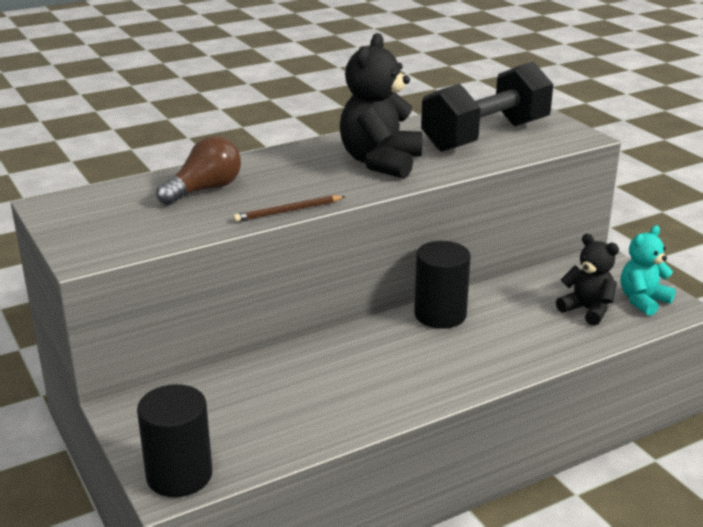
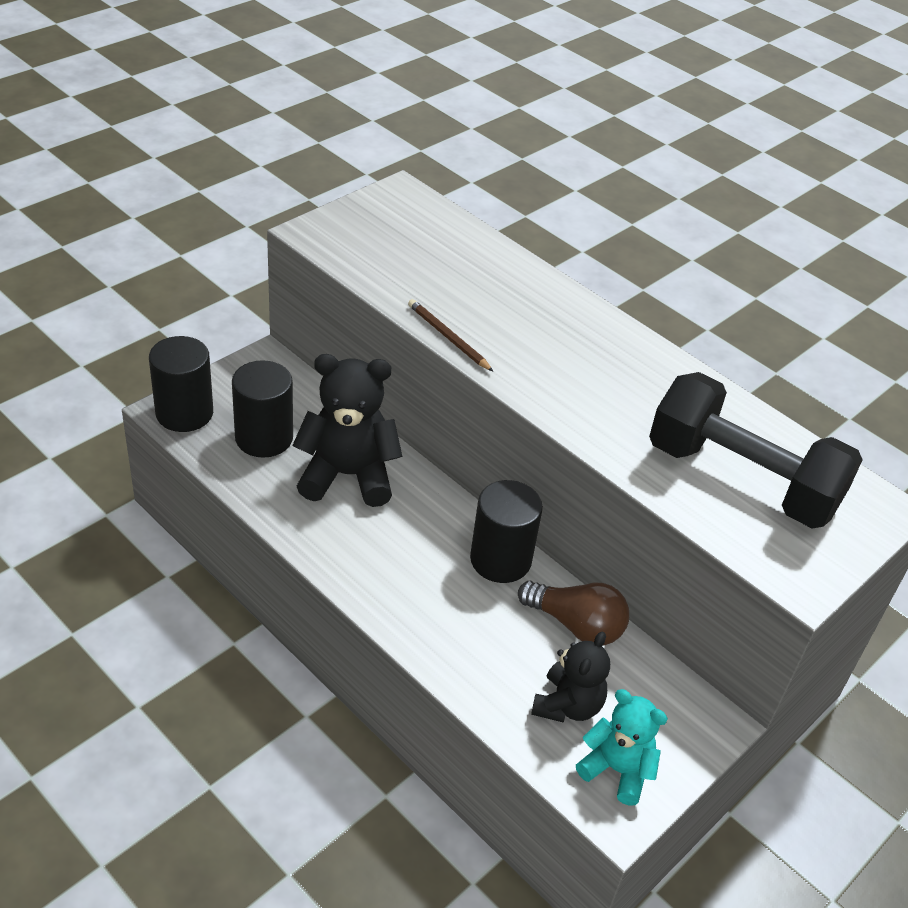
camera: 70 degrees right, 15 degrees up
brown light bulb [156,136,241,205] -> brown light bulb moved to [518,581,629,645]
black teddy bear [340,33,422,178] -> black teddy bear moved to [292,354,403,507]
none -> black cylinder [232,360,293,458]

